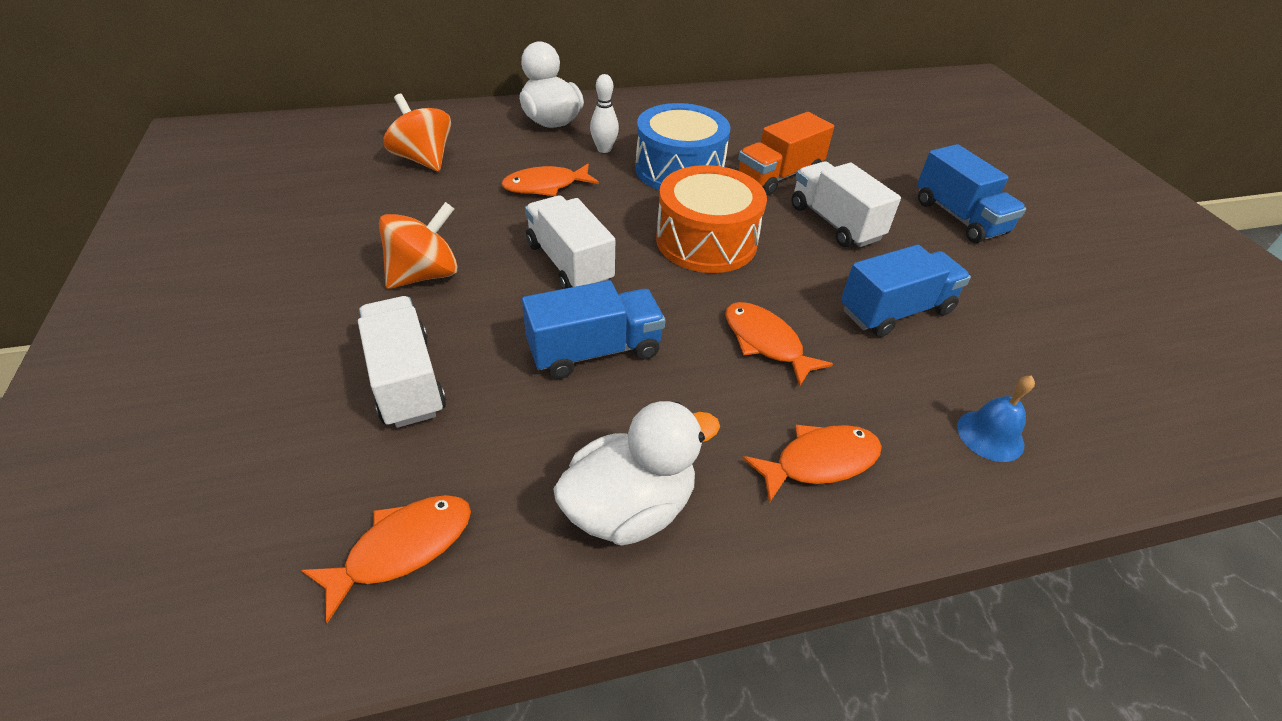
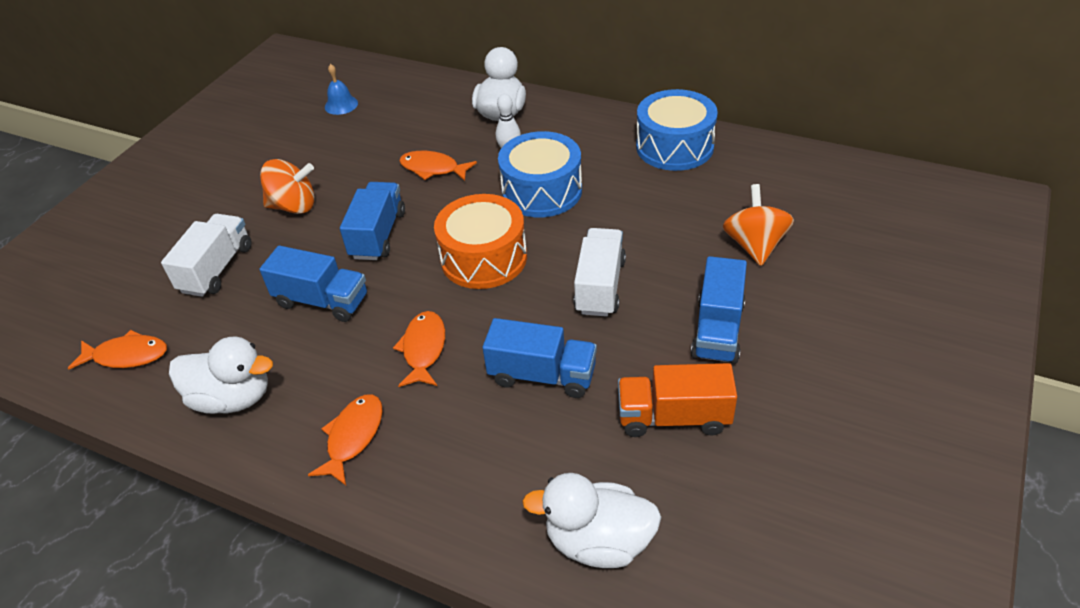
camera: 45 degrees right, 0 degrees up
orange spinning top [384,94,451,171] -> orange spinning top moved to [723,184,794,266]
white truck [525,195,615,289] -> blue truck [340,182,405,260]
orange truck [737,112,834,195] -> orange truck moved to [618,363,737,437]
orange fish [742,425,882,503] -> orange fish turned 90 degrees counterclockwise [308,395,383,485]
blue bell [957,376,1035,462] -> blue bell moved to [325,64,358,115]
none -> white duck [522,473,661,568]
none -> blue drum [636,89,718,171]

